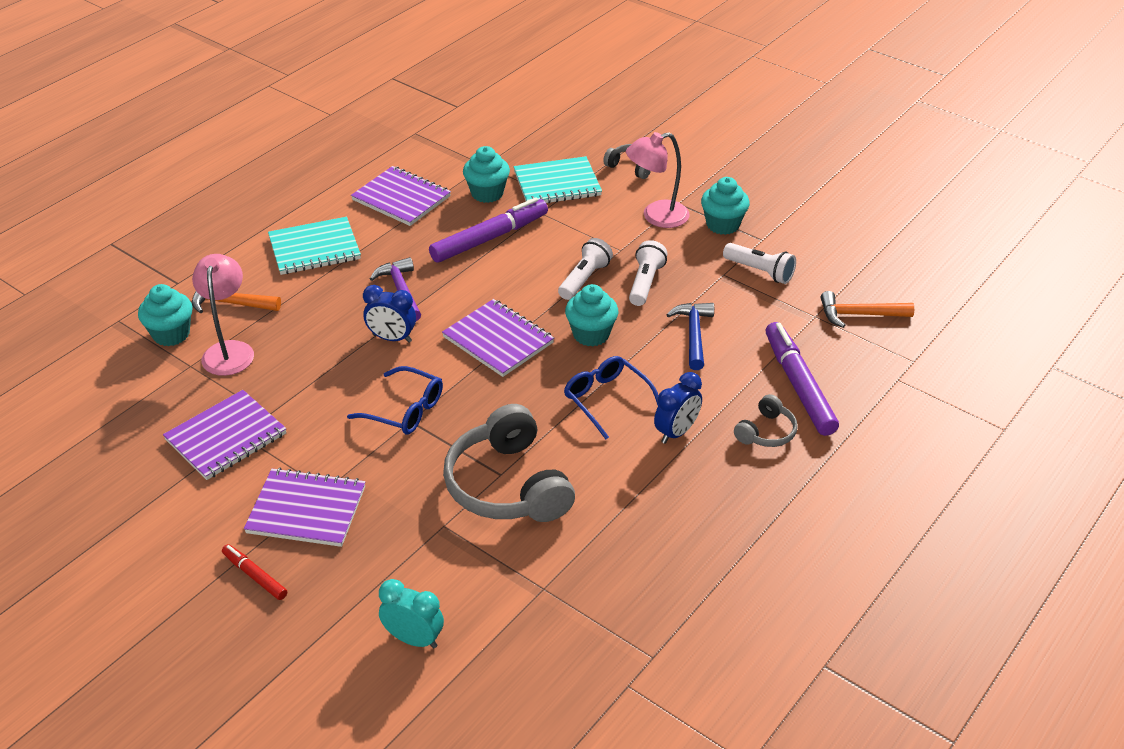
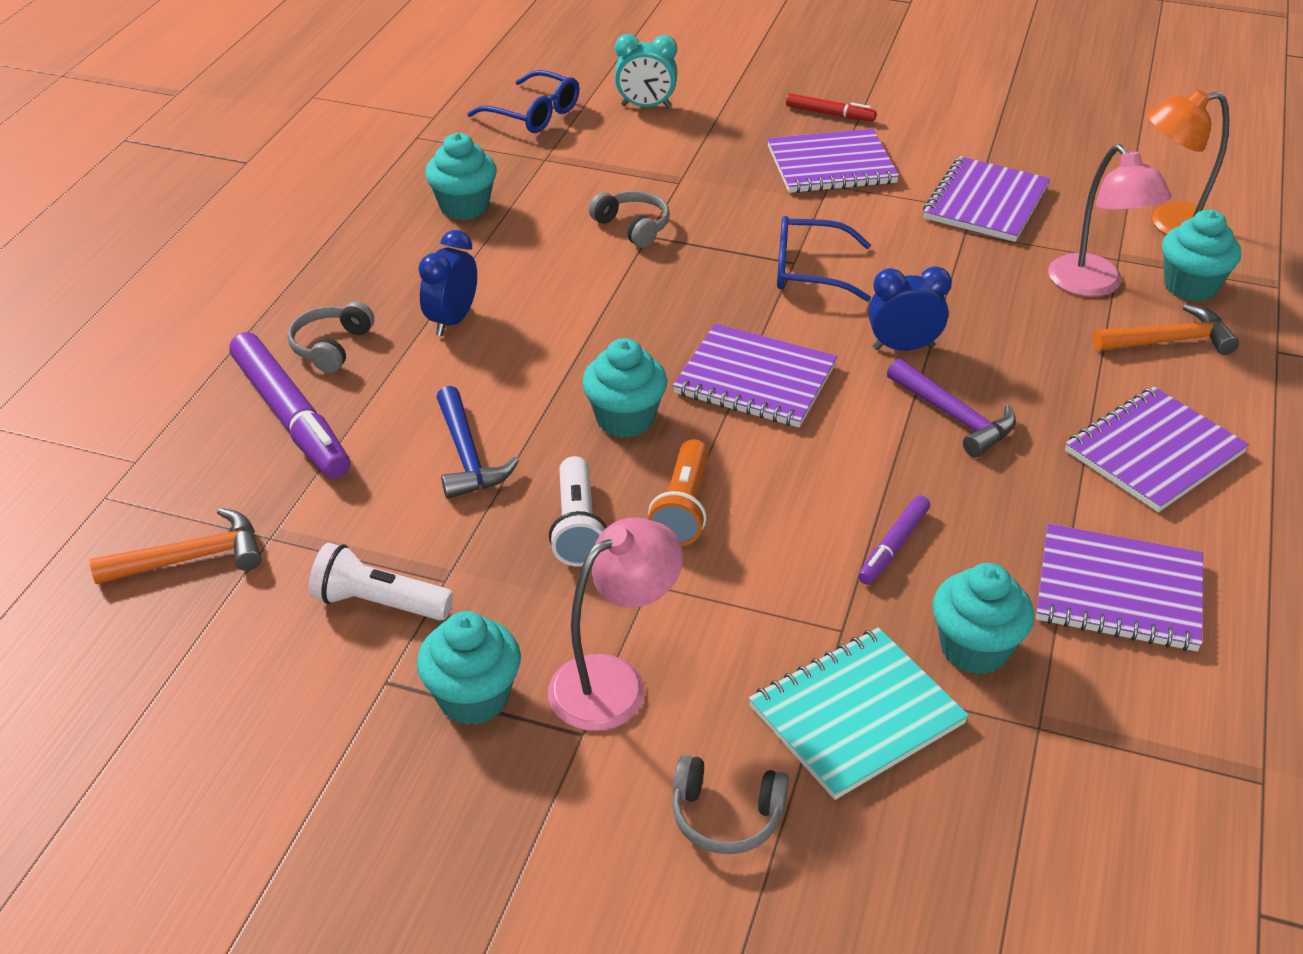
camera: 160 degrees right, 0 degrees up
turquoise notebook [268,217,361,275] -> purple notebook [1065,387,1249,512]
purple marker [429,198,548,262] -> purple marker [858,495,930,585], size x0.51
grey headphones [443,404,575,522] -> grey headphones [589,191,670,248], size x0.49
white flashlight [558,238,613,300] -> orange flashlight [648,439,709,546]
blue glasses [564,356,659,439] -> blue glasses moved to [467,70,579,133]
none -> turquoise cupcake [425,133,497,220]
none -> orange lamp [1146,89,1229,235]

